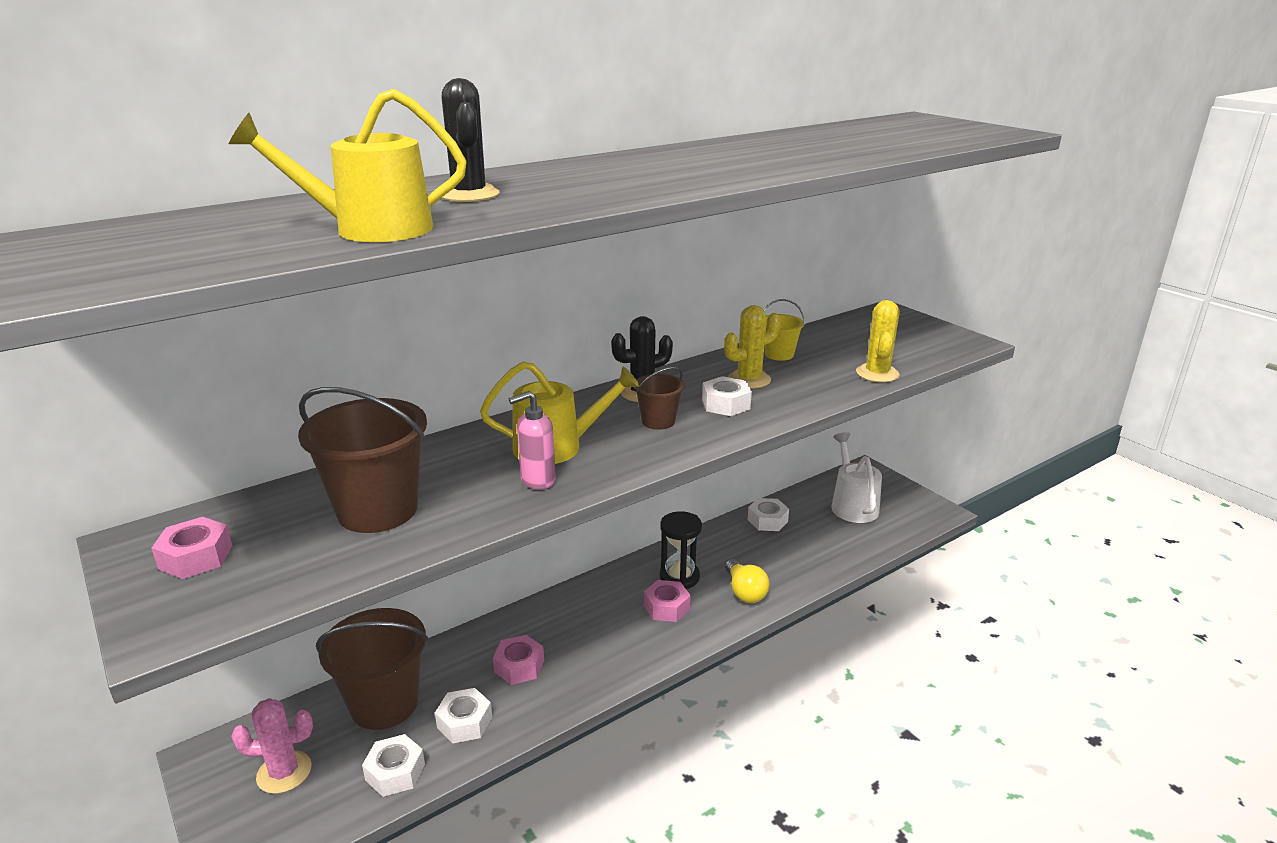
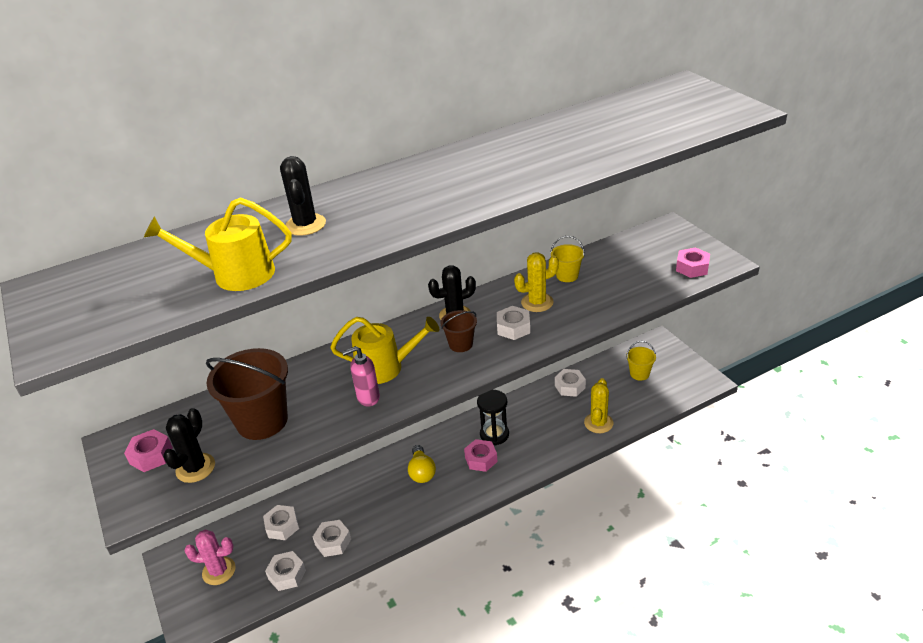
camera: 10 degrees right, 10 degrees up
brown bucket [316,608,428,730] -> white nut [263,505,299,540]
pink nut [493,635,544,685] -> pink nut moved to [676,247,710,278]
yellow light bulb [725,559,770,603] -> yellow light bulb moved to [408,445,436,483]
white watering can [831,432,882,523] -> yellow bucket [626,341,656,380]
yellow cactus [856,300,900,382] -> yellow cactus moved to [584,378,613,433]
none -> black cactus [163,408,215,483]

